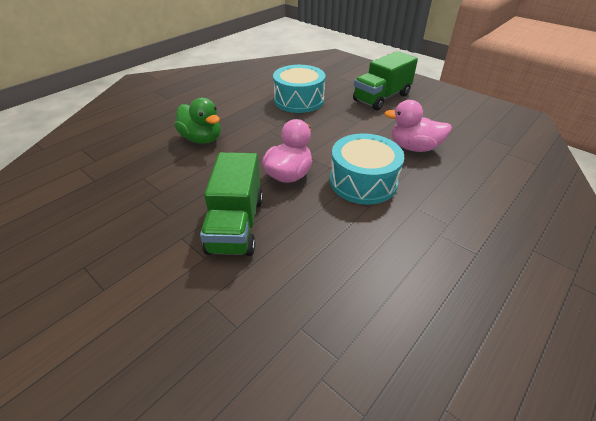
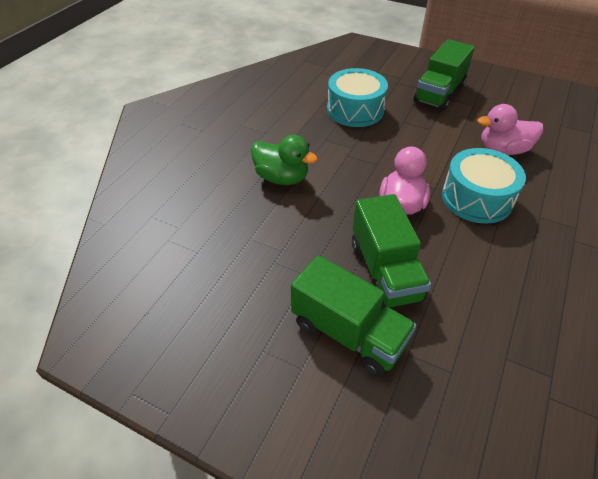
camera: 15 degrees left, 5 degrees up
none -> green truck [291,255,417,377]

